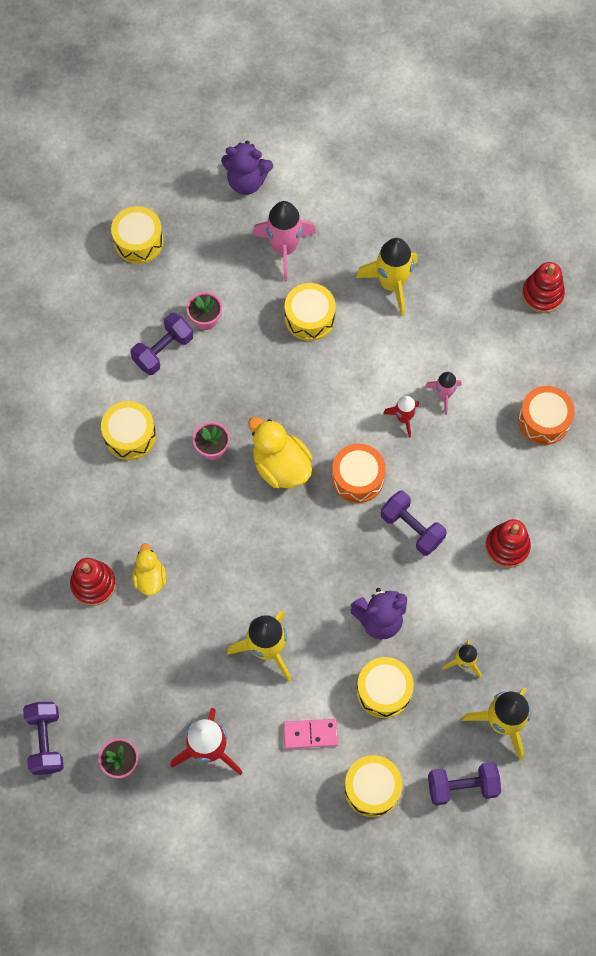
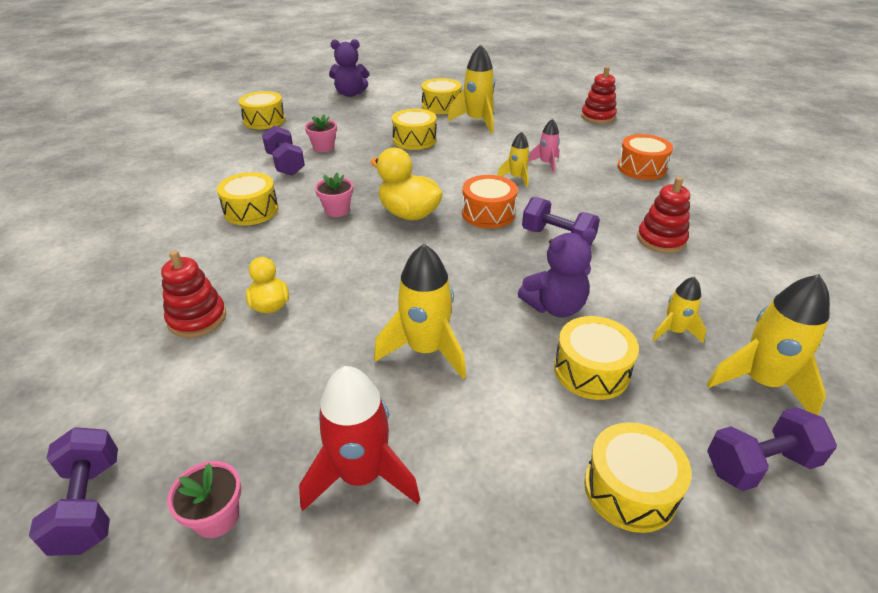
camera: 10 degrees left, 30 degrees down
purple dumbbell [131,313,193,375] -> purple dumbbell turned 60 degrees counterclockwise [262,126,305,176]
pink rocket [252,201,316,281] -> none
pink domino [283,719,338,749] -> none
red rocket [383,396,419,438] -> yellow rocket [497,132,530,187]
none -> yellow drum [422,78,461,114]

